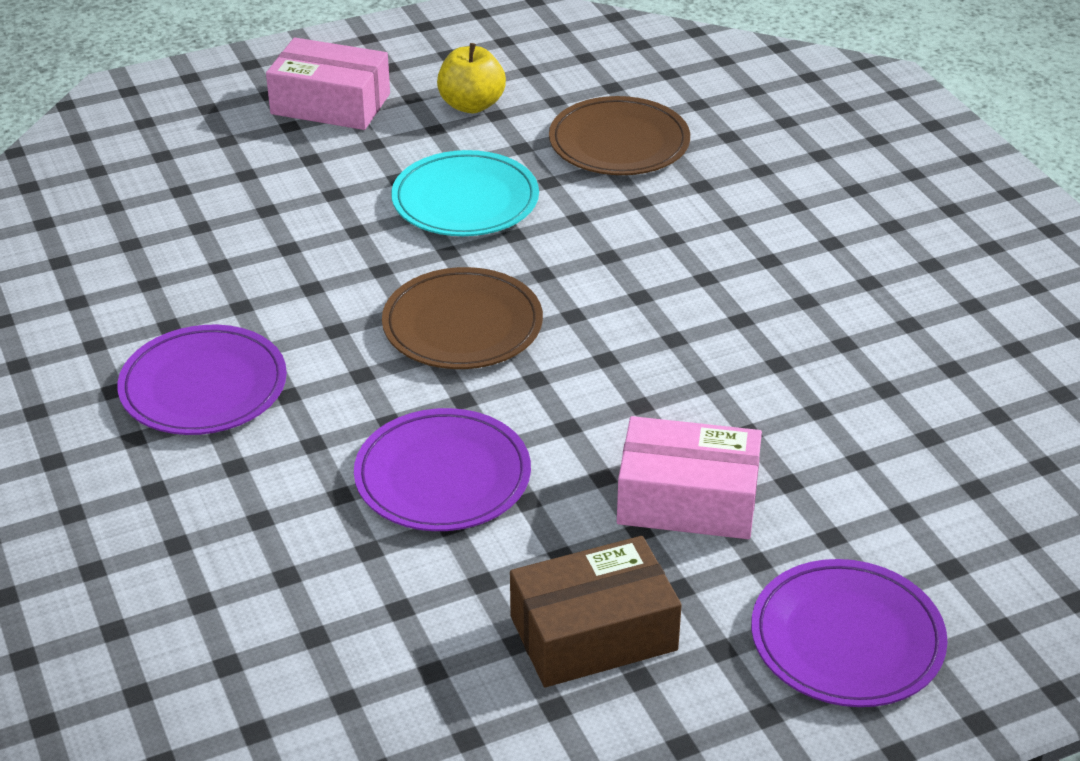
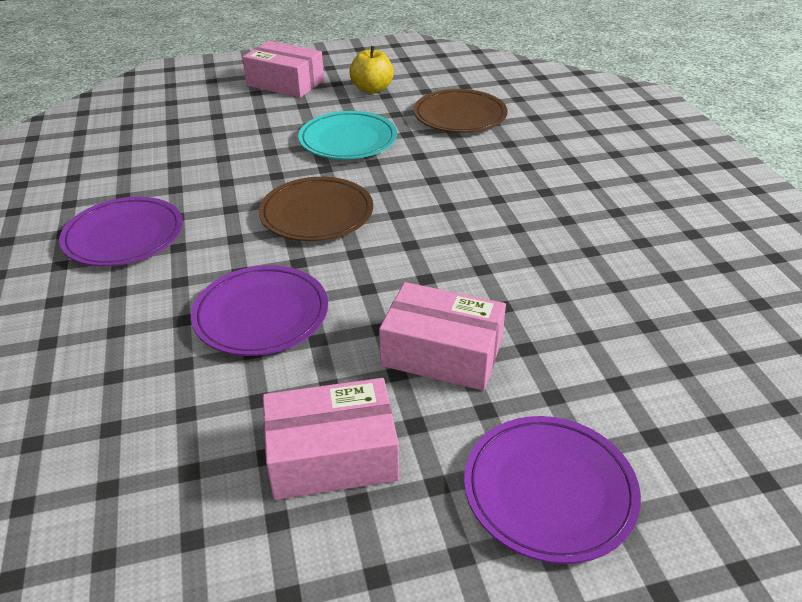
camera: 10 degrees right, 0 degrees up
brown box [510,536,682,687] -> pink box [263,378,399,500]

